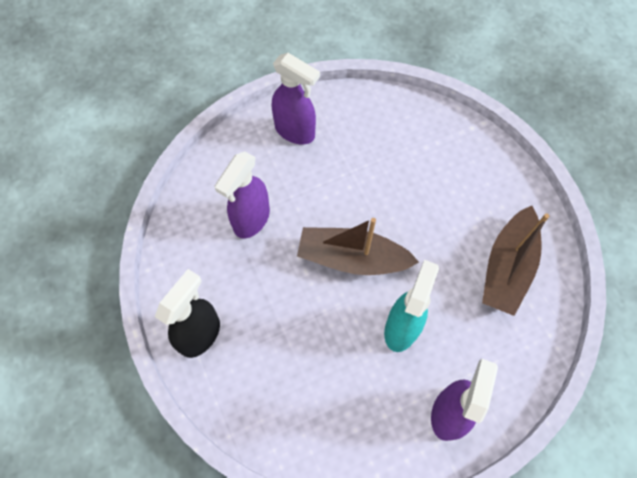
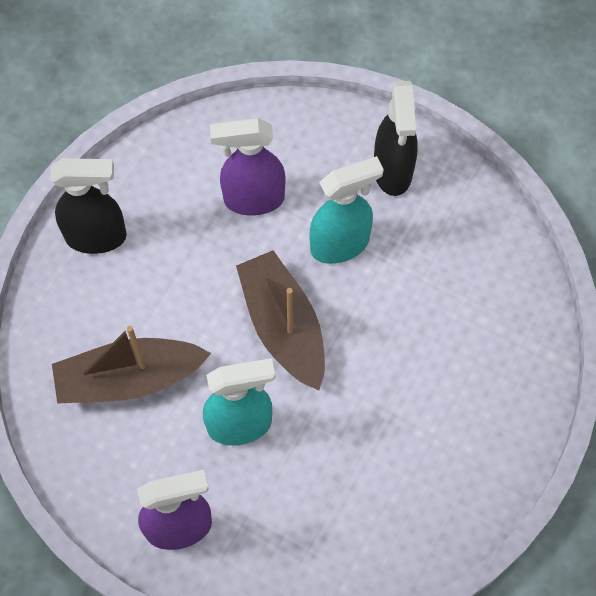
camera: 55 degrees right, 0 degrees up
purple spray bottle [272,53,320,144] -> black spray bottle [374,81,418,196]
brown boat [482,206,549,316] -> brown boat moved to [52,326,211,404]
none -> turquoise spray bottle [310,156,384,264]

